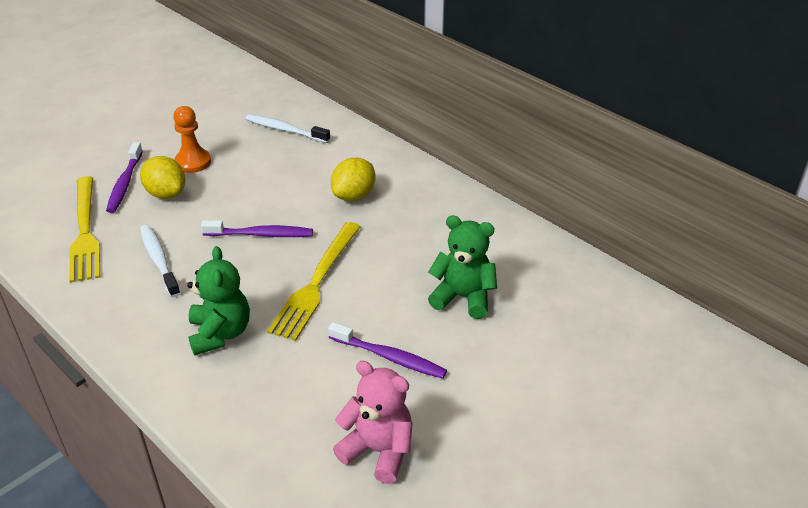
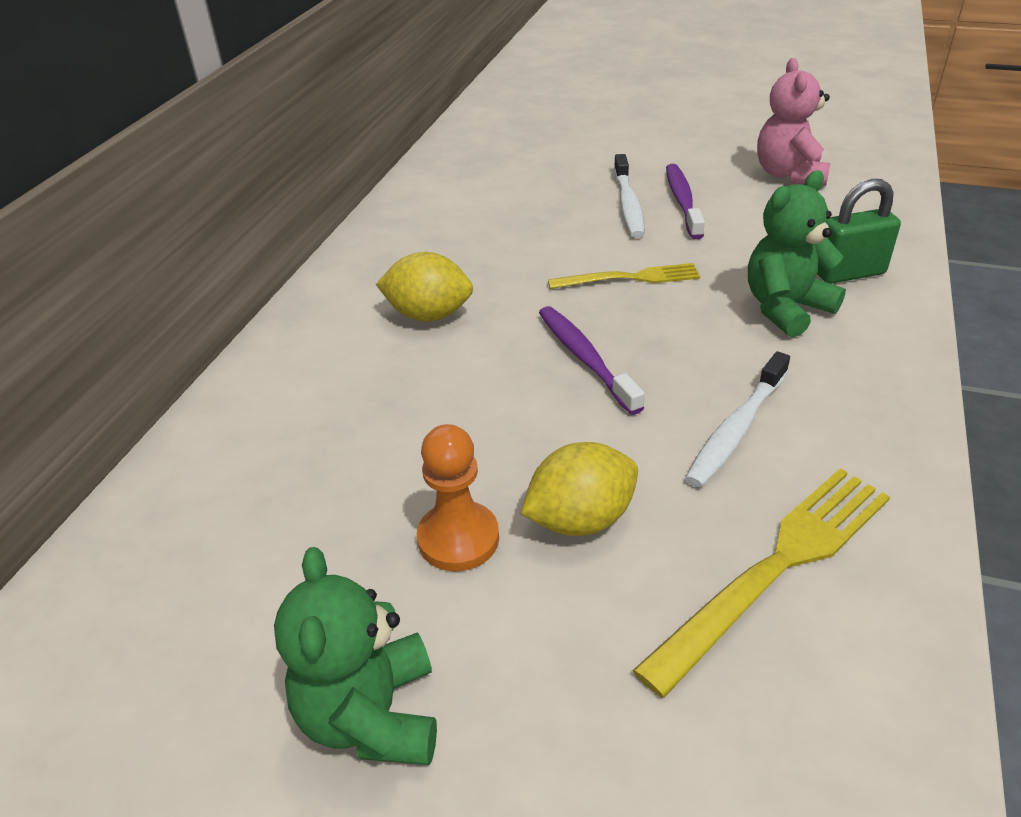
camera: 115 degrees left, 0 degrees up
purple toothbrush [106,142,143,213] -> none
yellow lemon [140,156,186,199] -> yellow lemon turned 45 degrees clockwise [521,442,638,536]
white toothbrush [245,114,330,143] -> white toothbrush moved to [614,154,645,238]
yellow fork [267,222,361,341] -> yellow fork [548,263,700,289], size x0.62
green teddy bear [428,215,497,319] -> green teddy bear moved to [274,547,437,765]
none -> green padlock [817,179,901,284]

